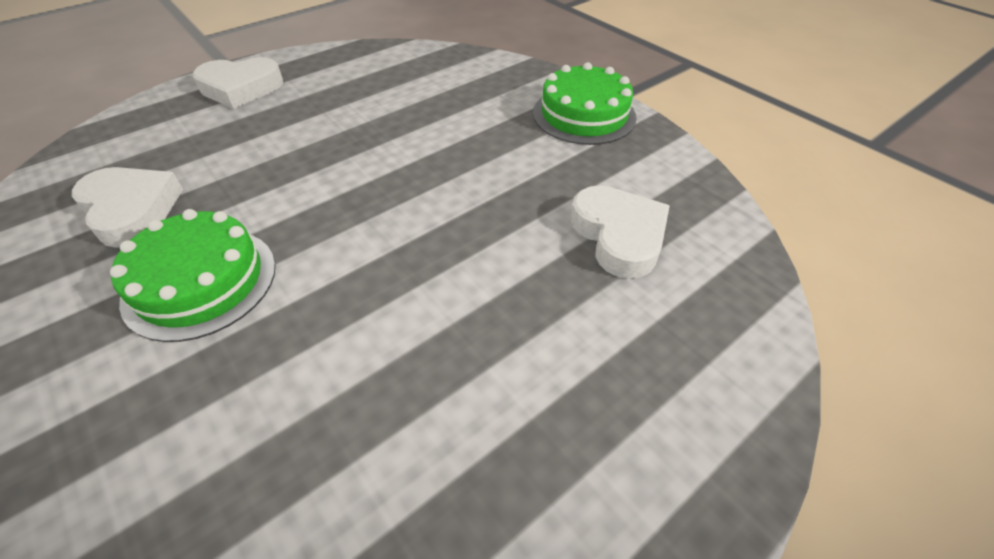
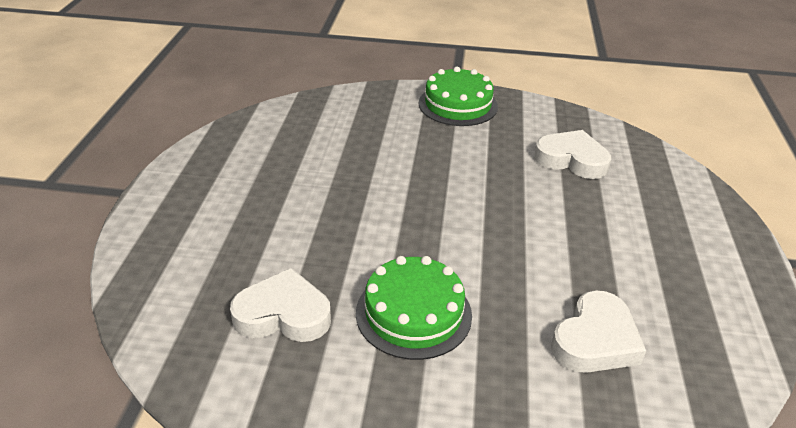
camera: 45 degrees left, 10 degrees down
white heart [193,57,283,109] -> white heart moved to [551,290,646,373]

